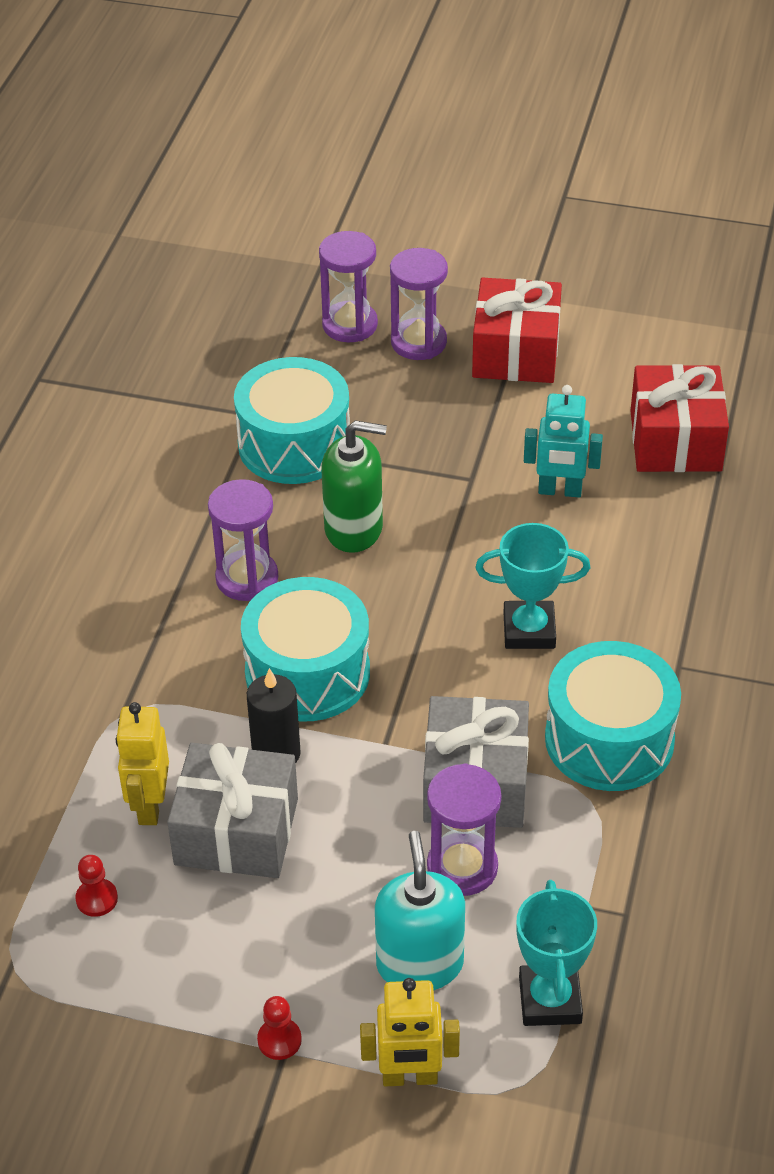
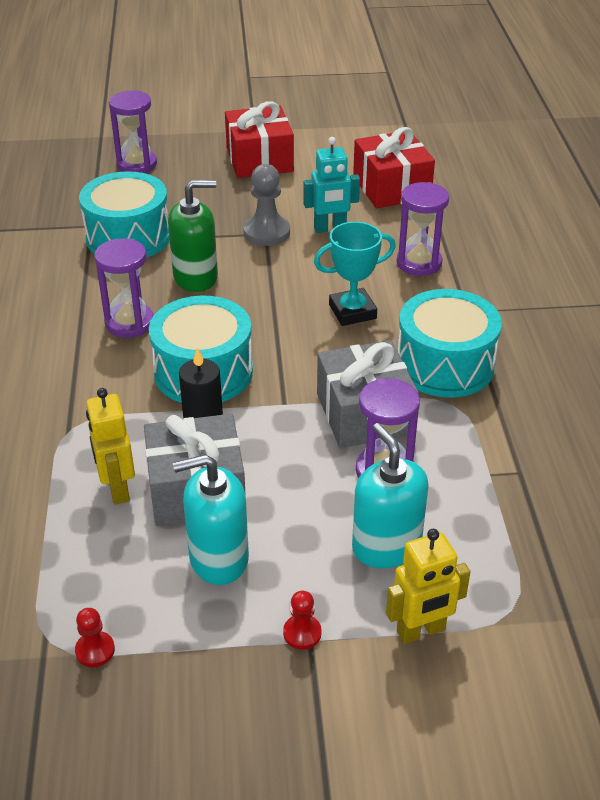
camera: 20 degrees left, 5 degrees down
red pawn [75,855,118,917] -> red pawn moved to [75,608,115,667]
purple hourglass [390,248,448,360] -> purple hourglass moved to [396,182,449,276]
turquoise trophy [516,880,597,1026] -> none
none -> turquoise soap dispenser [173,454,249,585]
none -> grey pawn [243,164,290,246]

